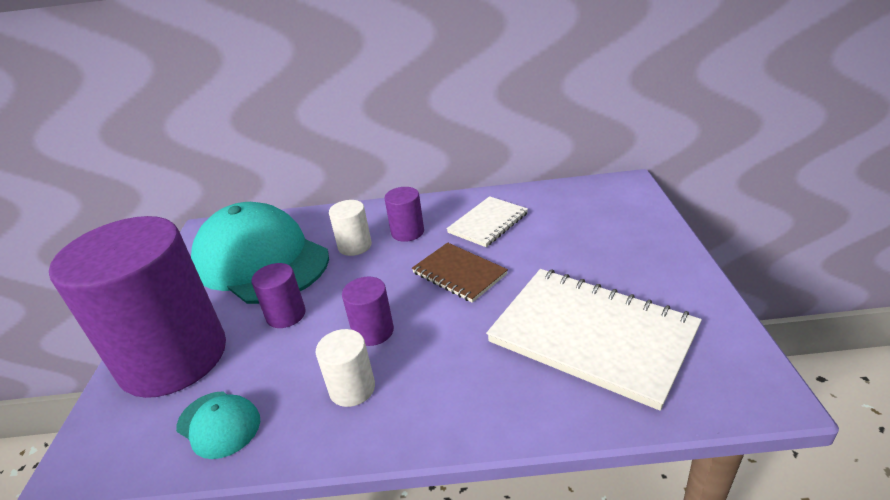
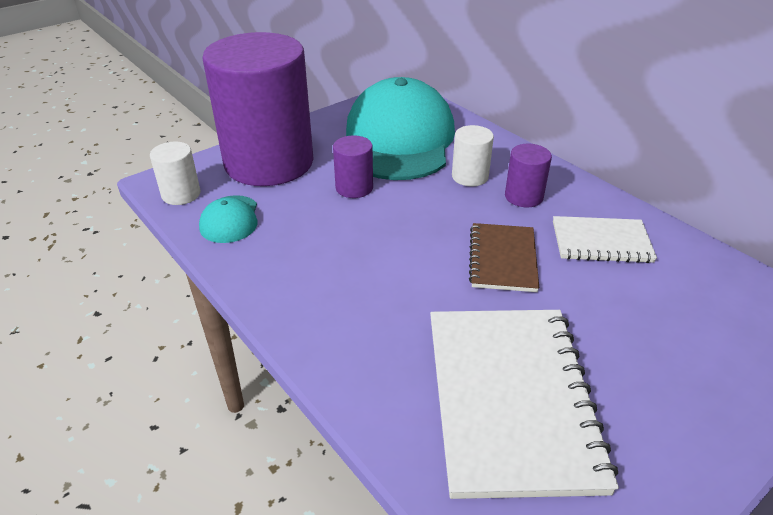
camera: 50 degrees right, 5 degrees up
white cylinder [316,329,375,407] -> white cylinder moved to [150,142,201,205]
purple cylinder [342,277,394,346] -> none

